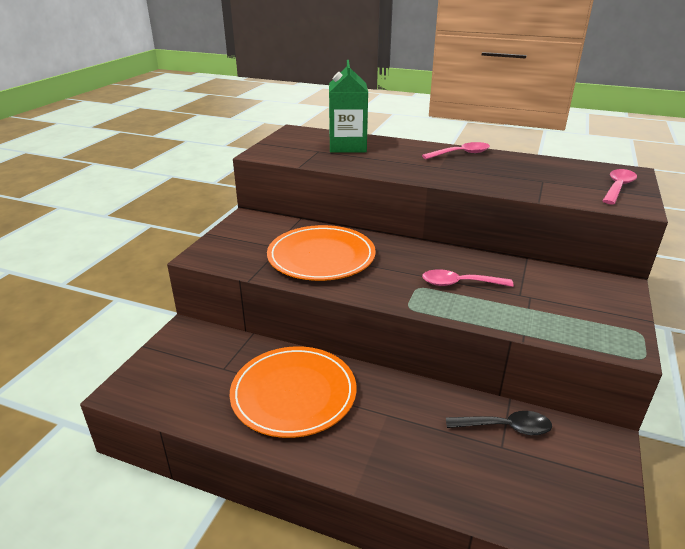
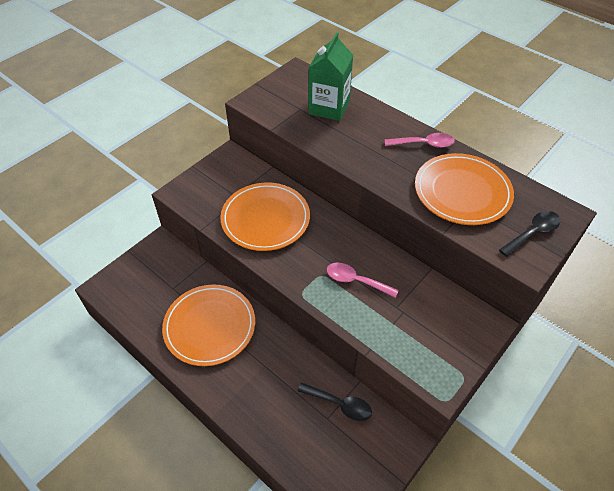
camera: 20 degrees right, 20 degrees up
pink spoon [602,169,637,204] -> black spoon [499,211,561,257]
none -> orange plate [415,153,514,225]

